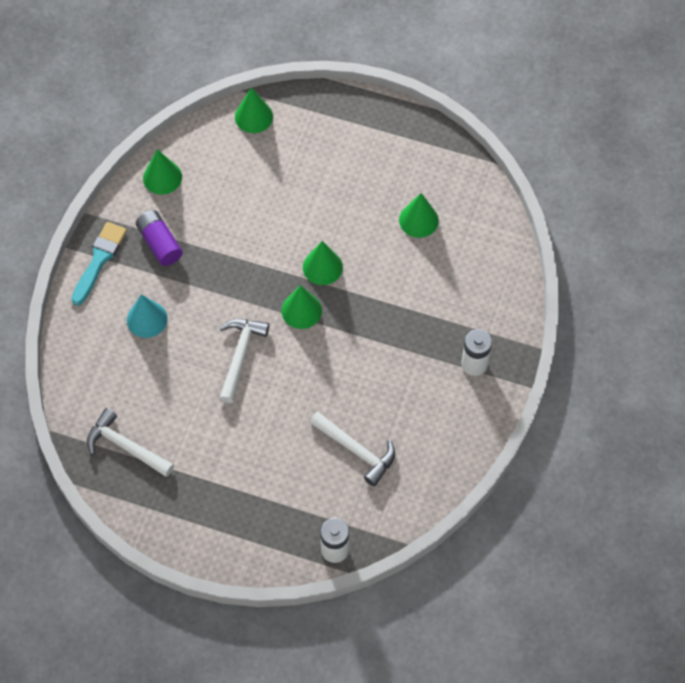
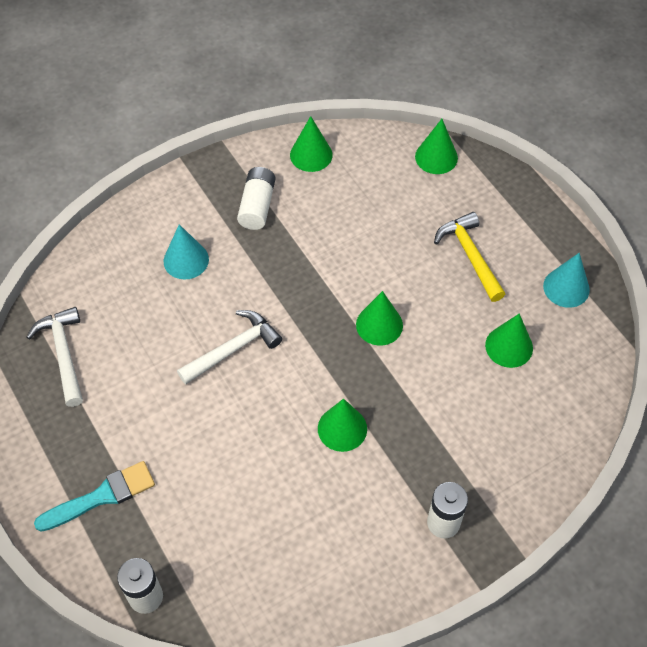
camera: 40 degrees right, 5 degrees down
turquoise brush [71,222,127,306] -> turquoise brush moved to [34,461,155,532]
purple battery [136,210,183,266] -> white battery [237,167,276,230]
green cone [281,285,322,329] -> green cone moved to [318,399,367,452]
white hammer [310,412,395,486] -> none
none -> yellow hammer [434,212,505,302]
none -> turquoise cone [543,253,590,308]

